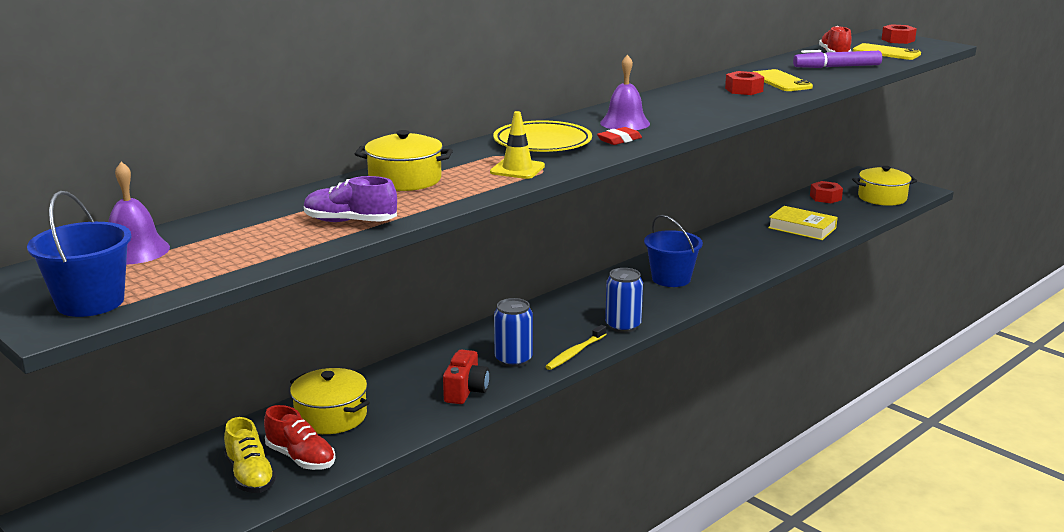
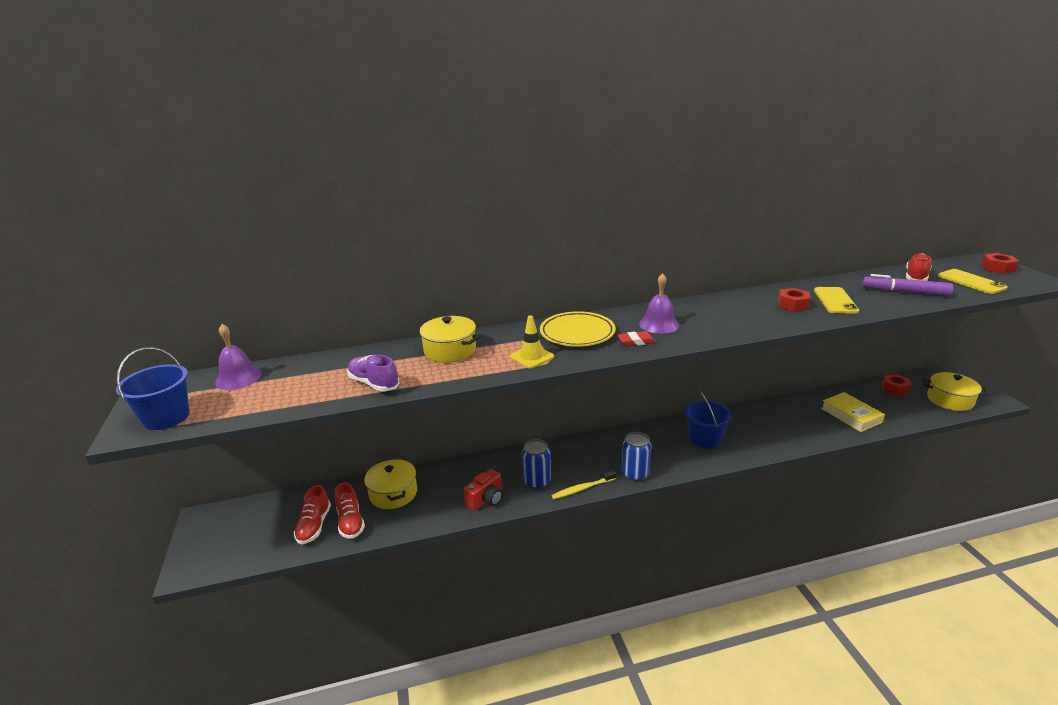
camera: 30 degrees right, 5 degrees up
yellow shoe [224,417,276,493] -> red shoe [293,485,331,544]

